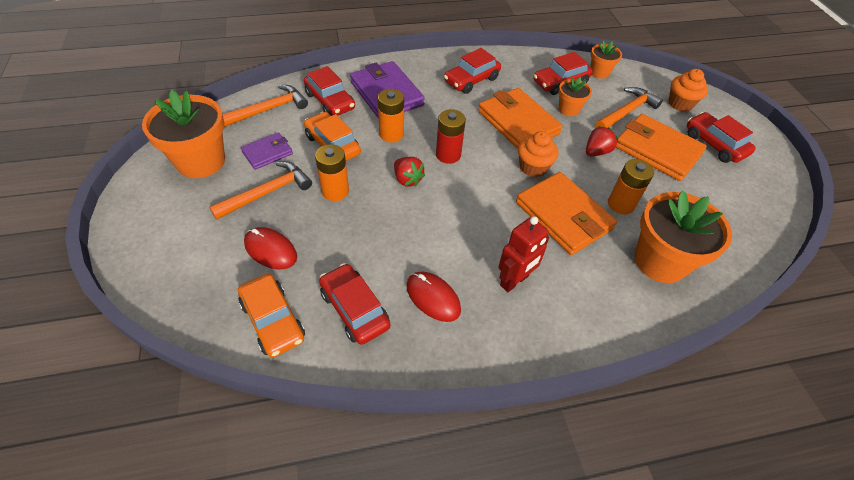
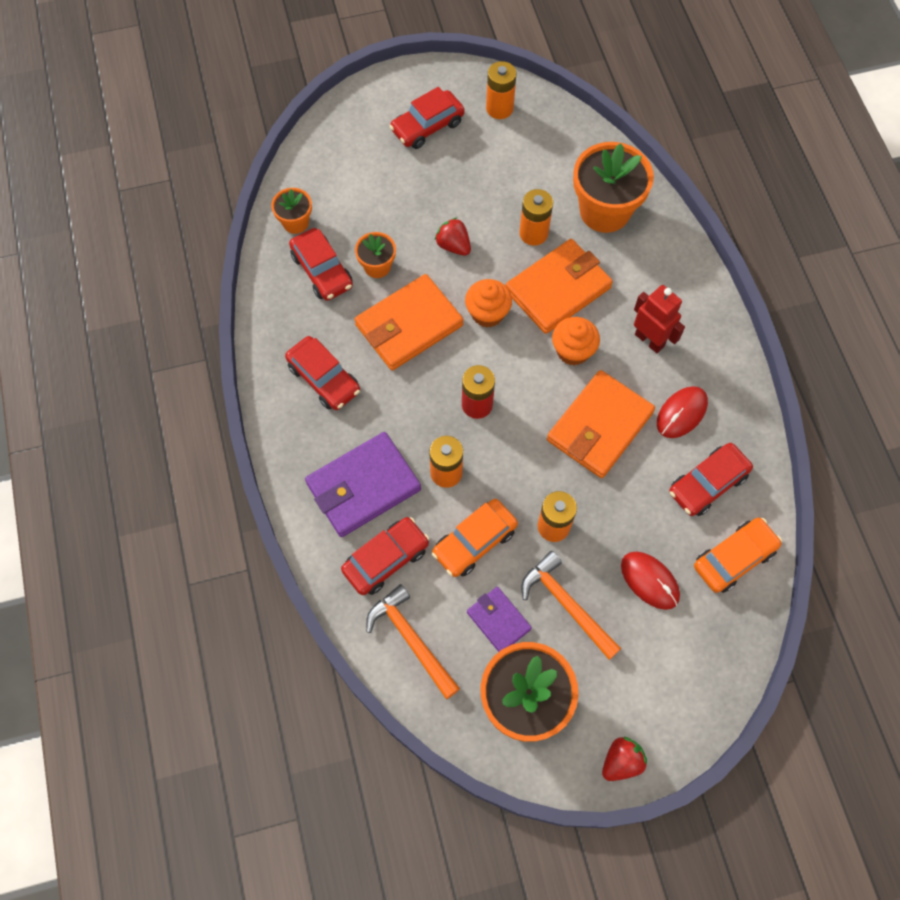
camera: 90 degrees left, 15 degrees up
red mouse [244,227,297,269] -> red mouse turned 75 degrees counterclockwise [621,551,680,610]
red strawberry [394,157,425,187] -> red strawberry moved to [602,737,647,781]
orange hammer [595,87,663,128] -> none
orange wallet [616,114,707,181] -> orange wallet moved to [547,370,655,478]
orange cupcake [668,69,708,112] -> orange cupcake moved to [552,317,600,365]
none -> orange battery [486,61,516,119]

